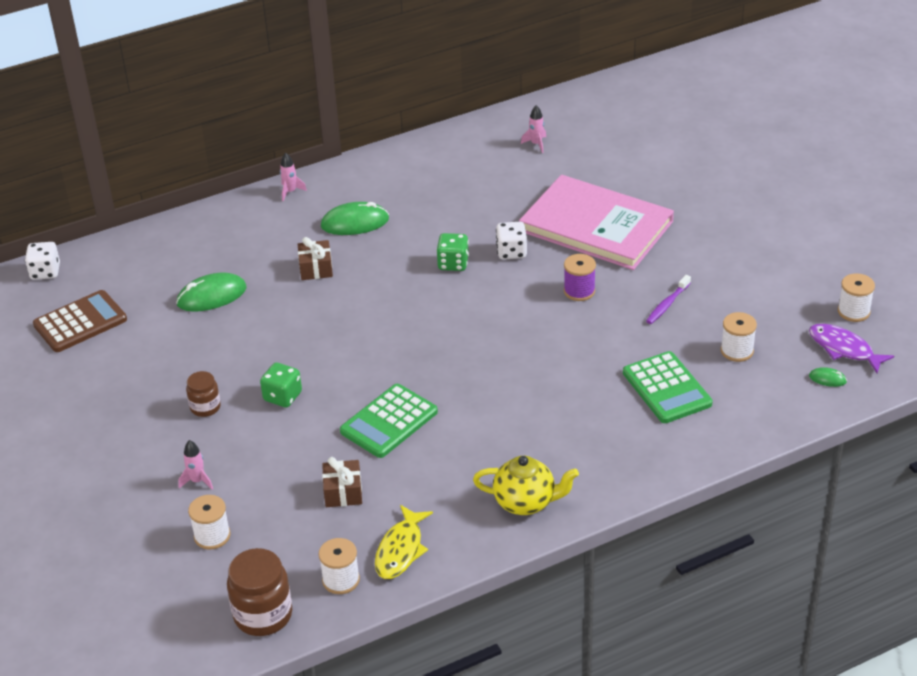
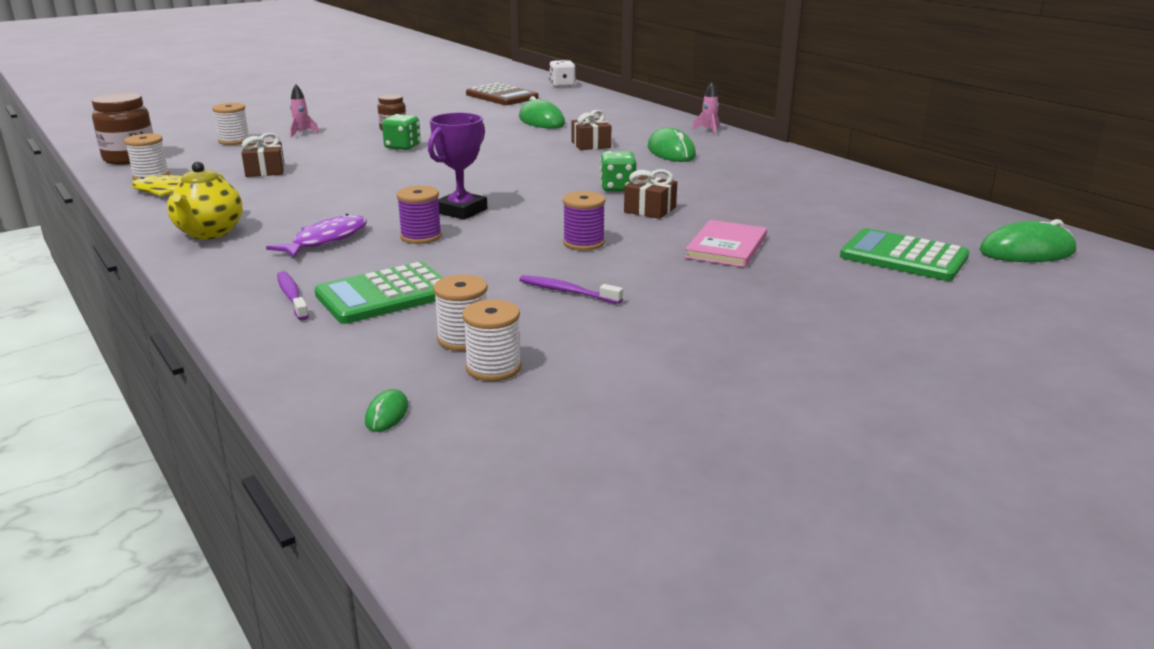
camera: 80 degrees right, 15 degrees down
green calculator [340,384,438,458] -> green calculator moved to [840,228,969,281]
white dice [496,222,527,260] -> brown gift [624,169,677,219]
pink book [519,175,674,270] -> pink book [684,220,767,268], size x0.49
pink rocket [521,105,546,153] -> none
purple fish [809,323,894,373] -> purple fish moved to [266,214,367,258]
white spool [838,273,875,322] -> white spool moved to [462,300,522,381]
none -> purple toothbrush [277,271,309,321]
none -> purple spool [397,186,442,244]
none -> purple trophy [428,113,487,220]
none -> green mouse [979,219,1076,262]

